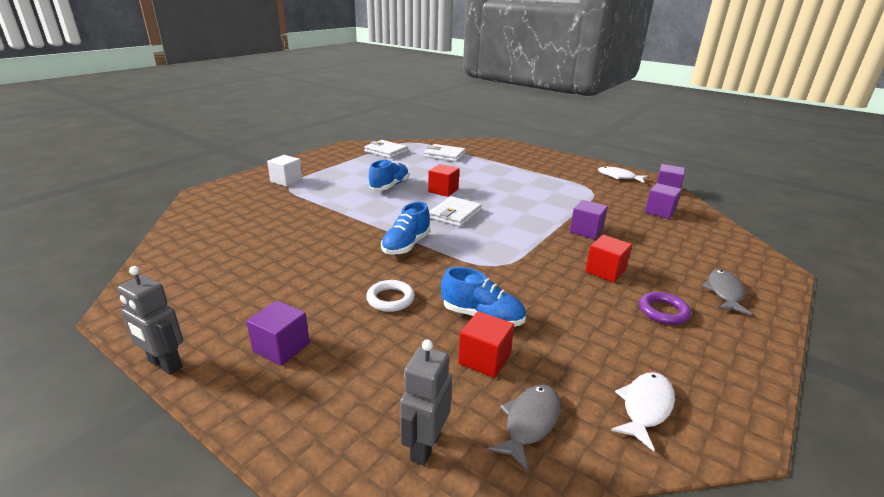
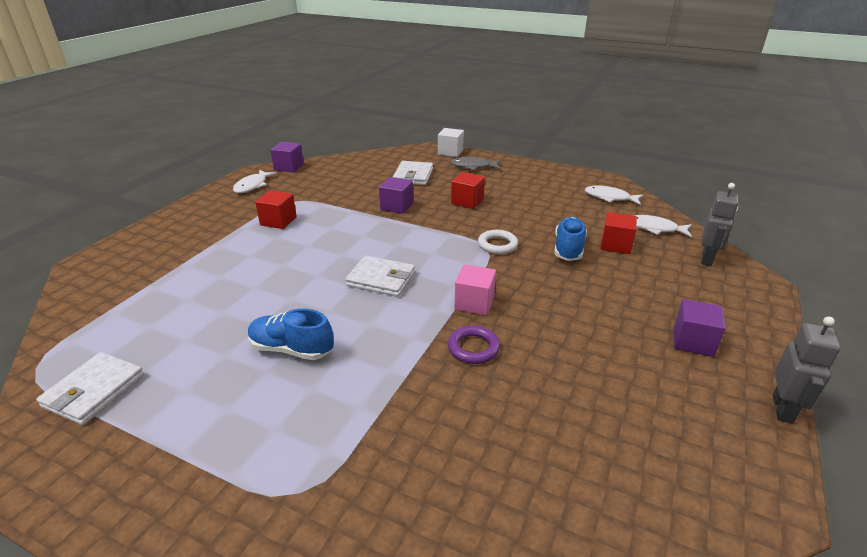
camera: 100 degrees left, 5 degrees up
white cube [267,155,303,187] -> white cube moved to [438,128,464,157]
white ring [366,280,415,312] -> white ring moved to [478,230,518,254]
blue shoe [381,202,430,255] -> pink cube [454,264,496,315]
grey robot [400,339,452,466] -> grey robot turned 75 degrees counterclockwise [701,183,739,266]
white wallet [424,144,466,162] -> white wallet moved to [393,161,433,185]
red cube [428,164,459,197] -> red cube moved to [255,190,297,229]
grey fish [487,384,561,471] -> white fish [634,215,692,237]
purple ring [639,292,691,325] -> purple ring moved to [448,326,500,364]
purple cube [645,183,682,219] -> none

